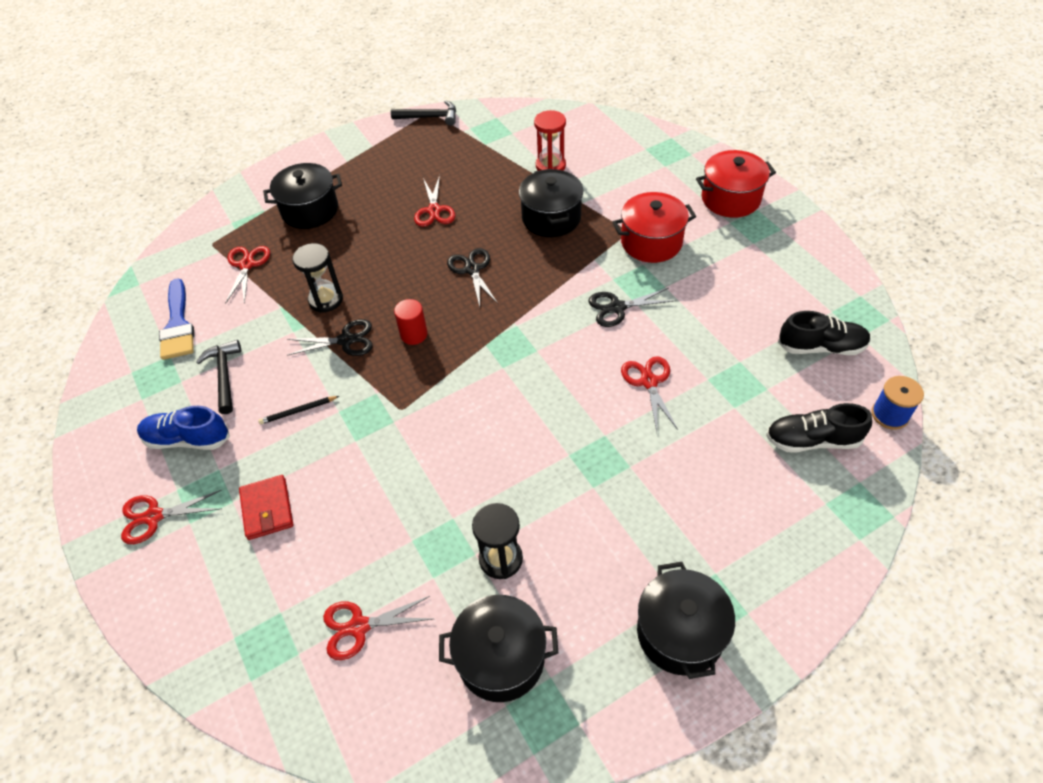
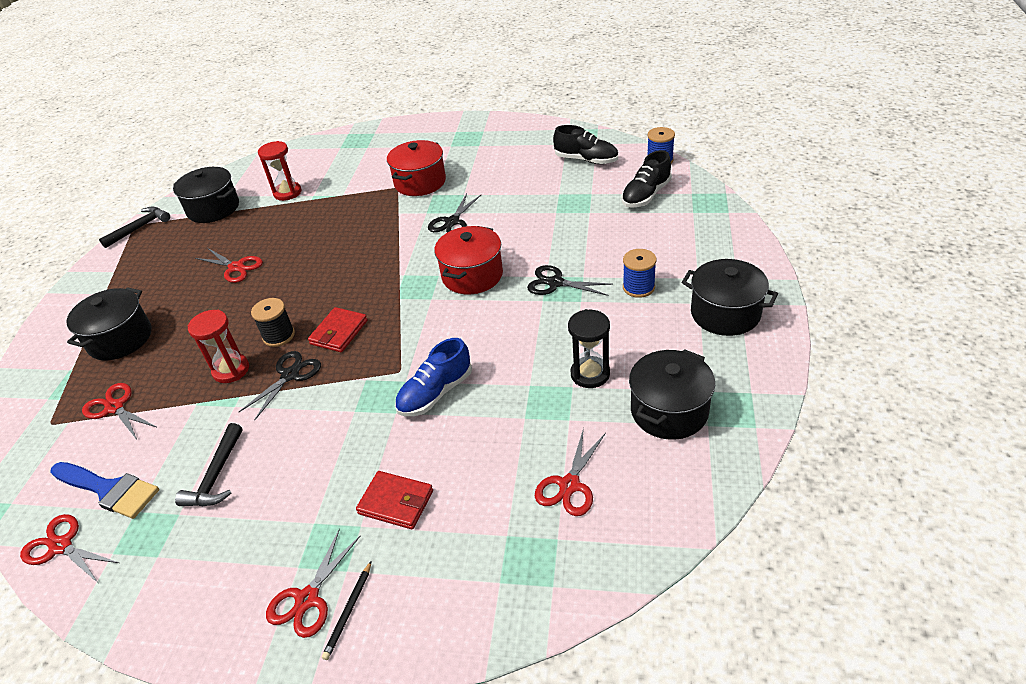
camera: 50 degrees left, 10 degrees down
blue shoe [137,406,230,450] -> blue shoe moved to [395,338,472,416]
black hammer [196,340,241,414] -> black hammer turned 105 degrees counterclockwise [175,423,243,506]
black pencil [258,396,339,425] -> black pencil moved to [322,561,372,660]
black hourglass [292,243,343,313] -> red hourglass [187,310,249,383]
red cylinder [394,299,428,345] -> red wallet [308,307,368,352]
black scissors [447,248,499,307] -> black scissors moved to [527,265,613,296]
black pot [519,169,583,237] -> black pot moved to [173,167,239,223]
red scissors [621,356,678,432] -> red scissors moved to [20,514,119,583]
red pot [696,150,776,218] -> red pot moved to [434,226,503,294]
black shoe [778,311,871,355] -> black shoe turned 75 degrees clockwise [553,125,618,164]
none -> black spool [251,298,295,347]
none -> blue spool [623,249,657,298]

